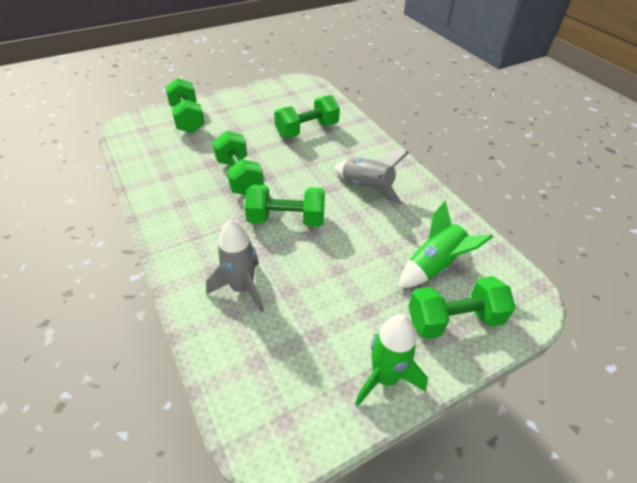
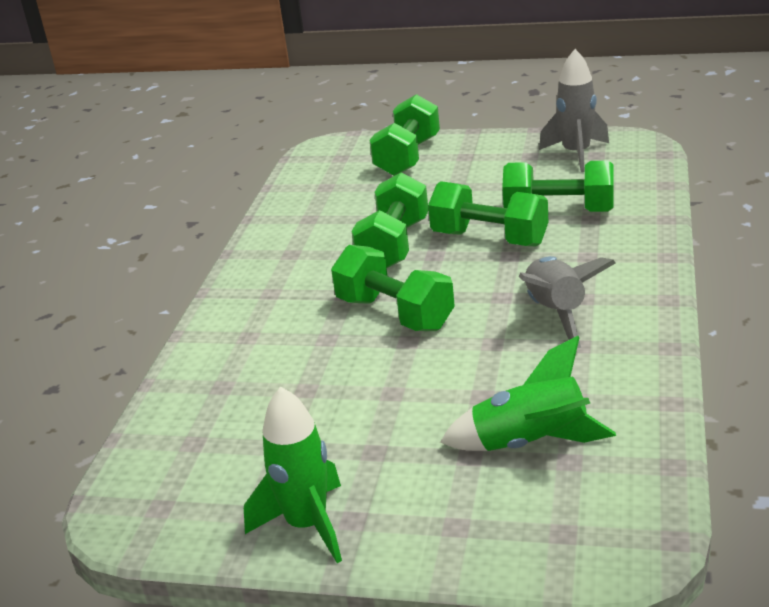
camera: 45 degrees right, 15 degrees down
grey rocket [206,219,264,313] -> grey rocket moved to [539,49,609,172]
green dumbbell [408,276,515,339] -> green dumbbell moved to [428,181,548,246]

